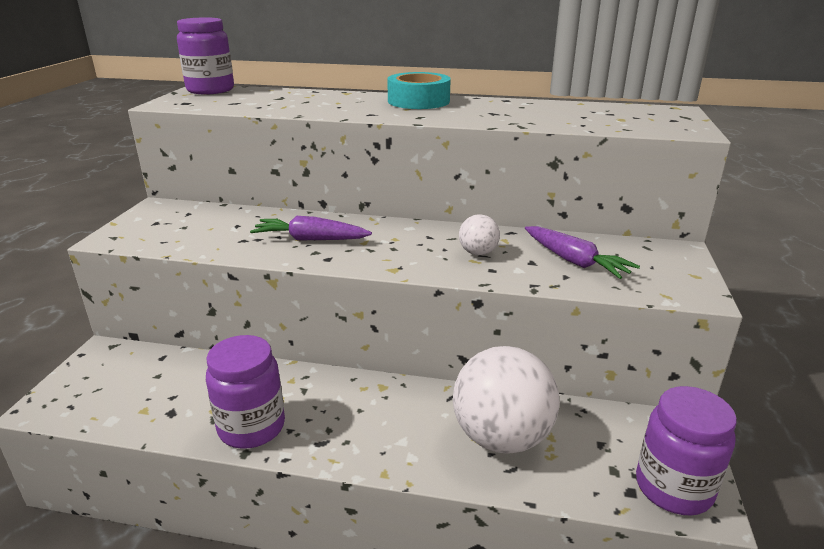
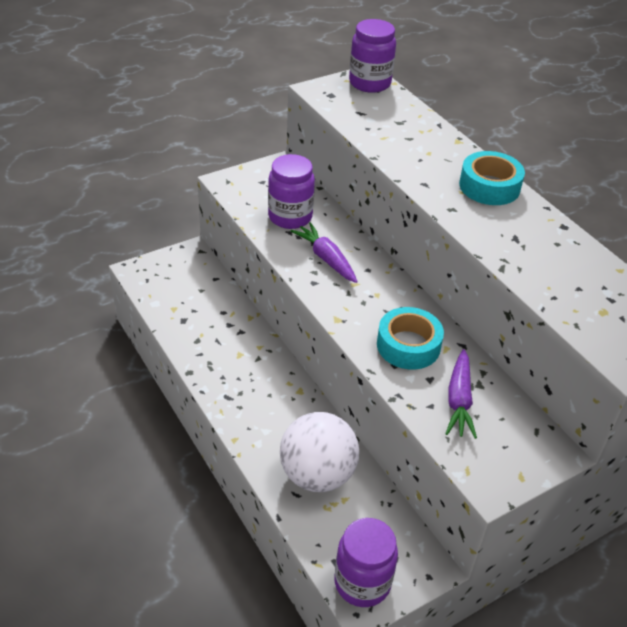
camera: 45 degrees right, 15 degrees up
purple jar [206,335,285,449] -> purple jar moved to [268,154,315,229]
white ball [459,214,500,255] -> turquoise tape [377,307,444,370]

